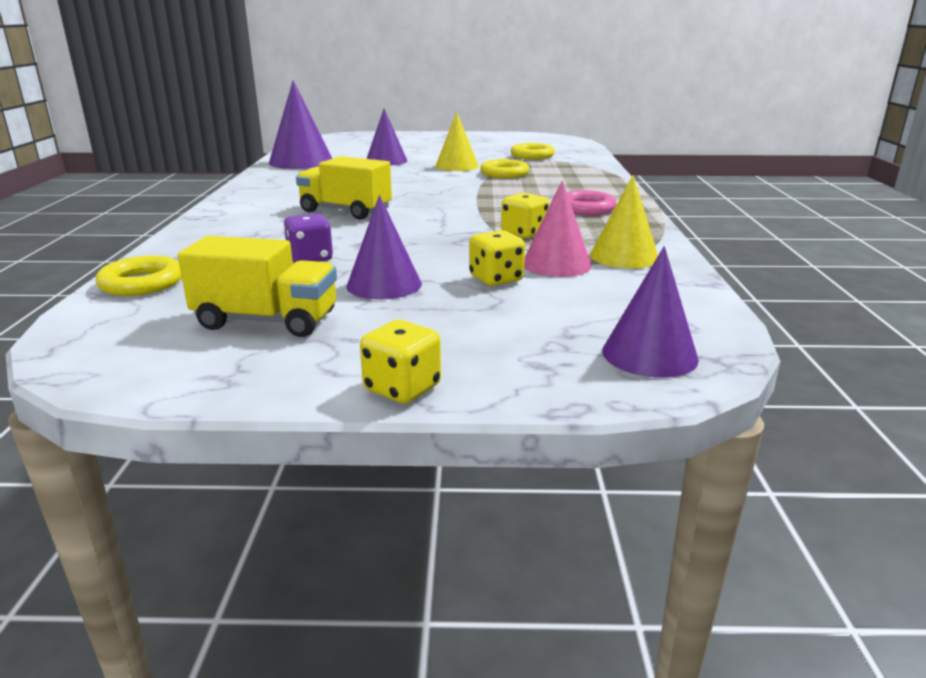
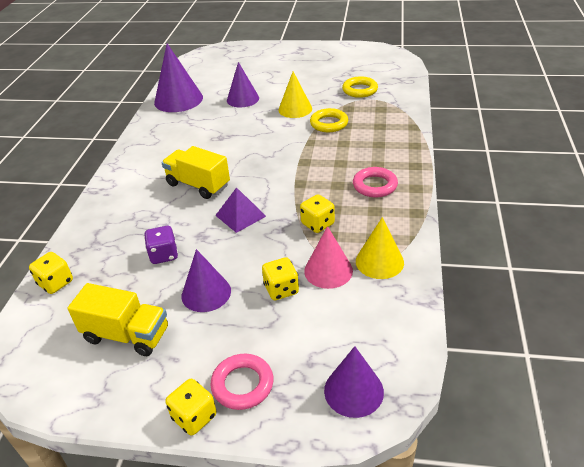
camera: 10 degrees right, 15 degrees up
yellow ring [96,256,182,296] -> yellow dice [29,252,73,294]
none -> pink ring [210,354,273,410]
none -> purple pyramid [215,187,266,233]

